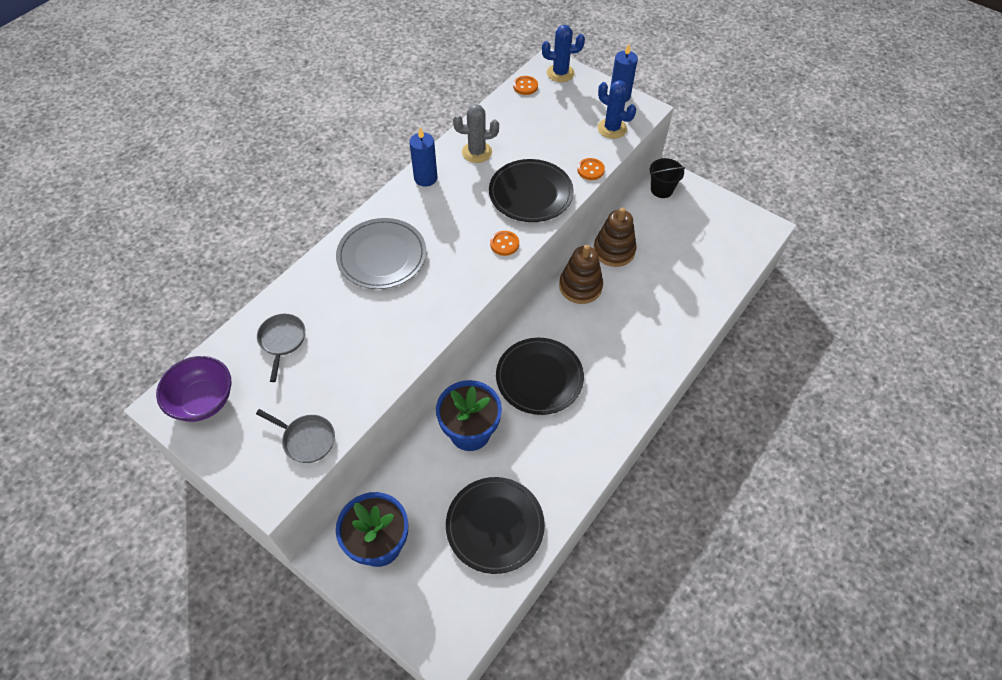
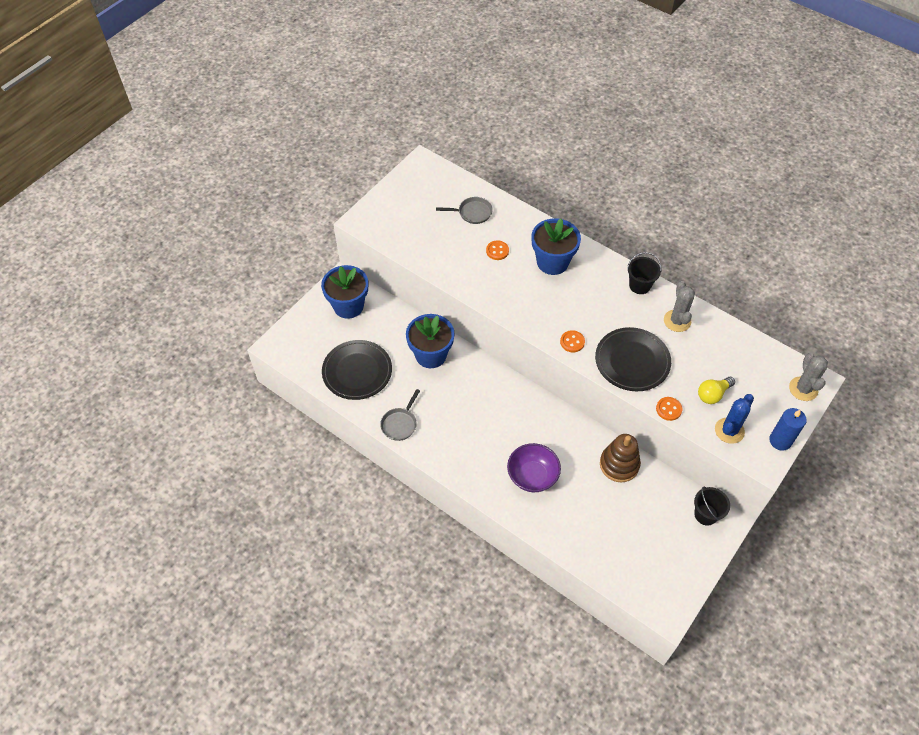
camera: 90 degrees right, 0 degrees up
purple bowl [156,356,231,422] -> purple bowl moved to [507,443,561,492]
grey pan [256,409,335,463] -> grey pan moved to [380,389,420,441]
grey plate [336,218,426,289] -> blue flower pot [531,218,581,275]
blue candle [409,127,437,187] -> black bucket [627,252,662,294]
black plate [496,338,584,415] -> none
orange button [513,76,538,95] -> orange button moved to [486,240,509,260]
blue cactus [542,25,585,82] -> grey cactus [789,353,828,401]
brown stacking toy [559,245,603,304] -> none
none -> yellow light bulb [698,377,735,404]

